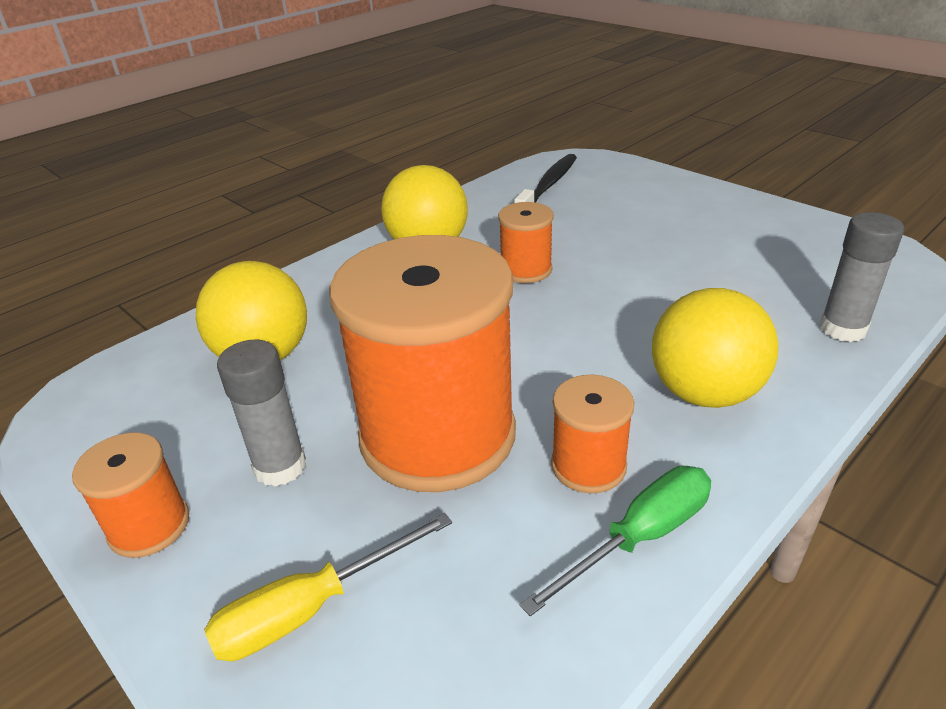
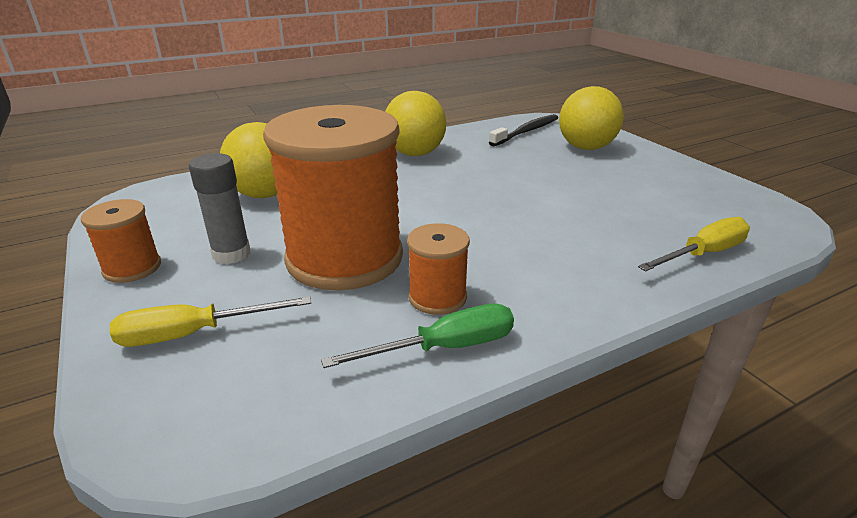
camera: 15 degrees right, 5 degrees down
orange spool [498,202,554,283] -> none
yellow ball [652,288,779,408] -> yellow ball moved to [559,86,624,150]
grey glue stick [820,212,904,342] -> yellow screwdriver [638,217,750,271]

